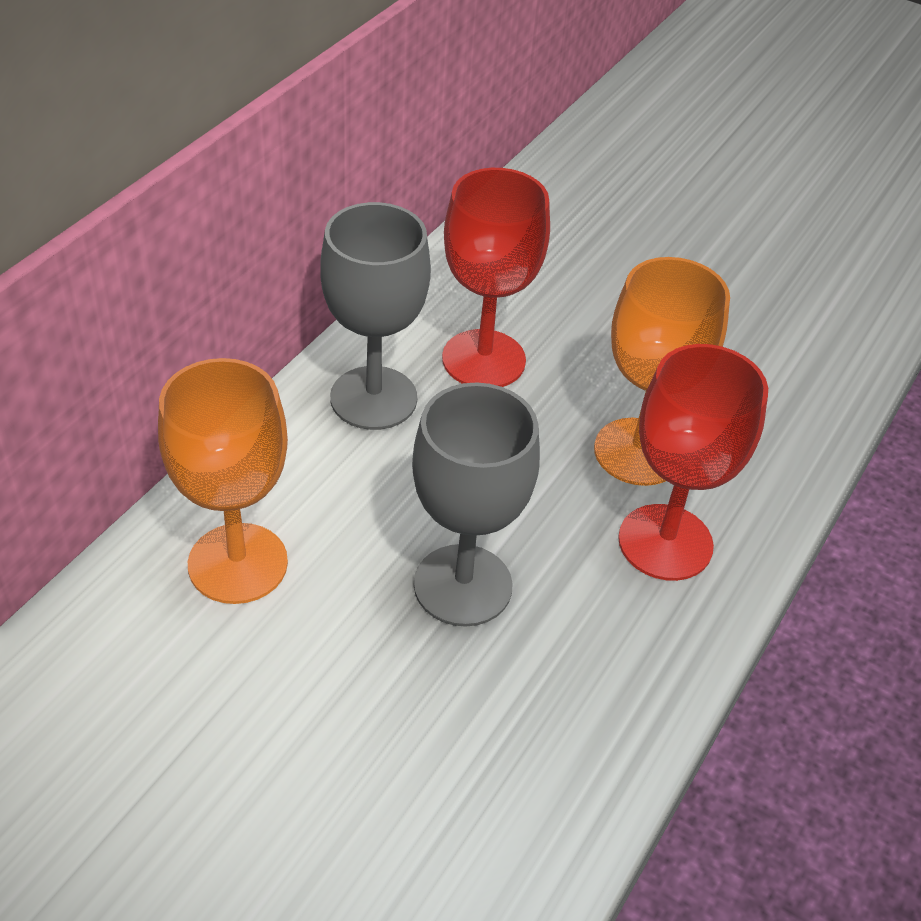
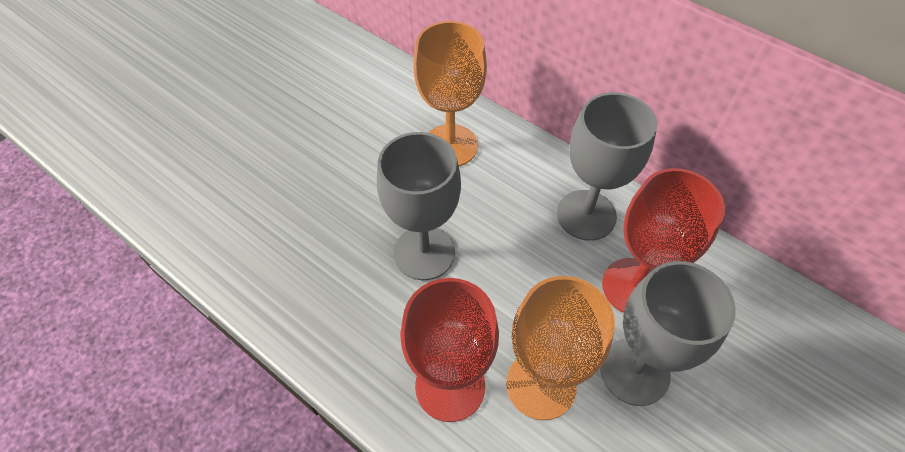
camera: 100 degrees right, 10 degrees up
none -> grey goblet [600,261,736,406]

